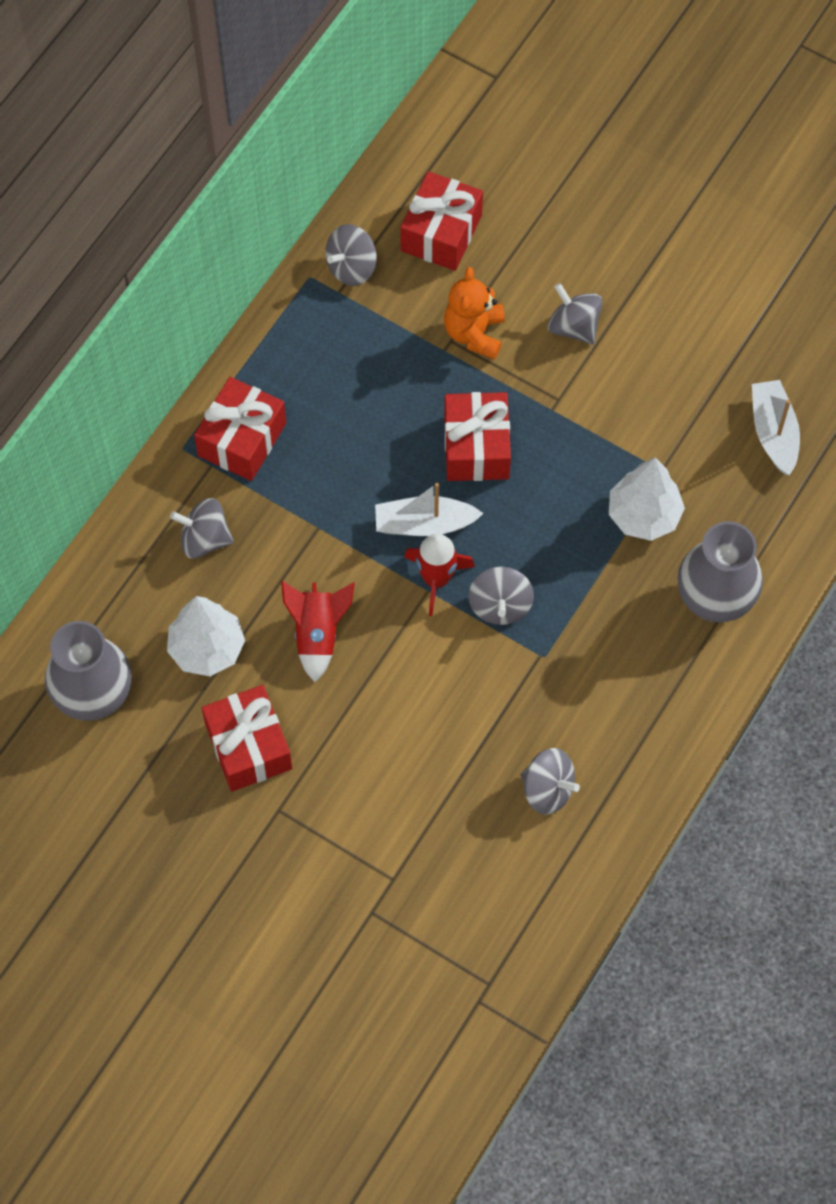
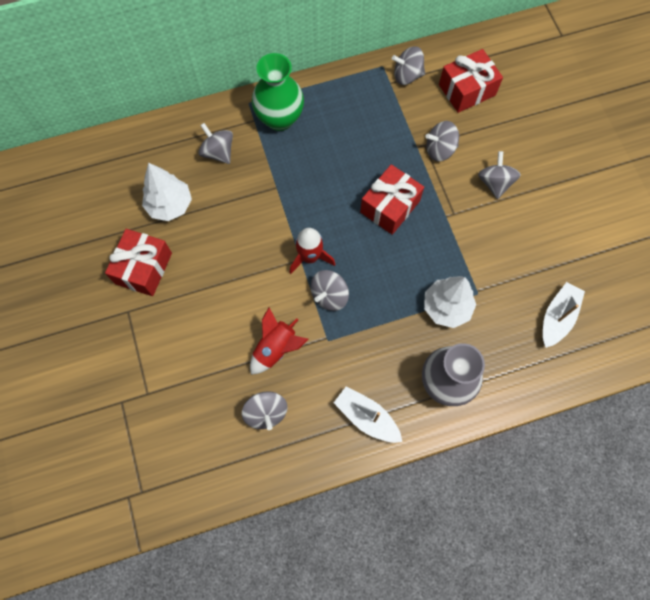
camera: 40 degrees right, 5 degrees up
grey vase [45,621,132,721] -> none
red gift [194,377,286,481] -> green vase [252,53,304,131]
red rocket [281,581,355,682] -> red rocket moved to [250,308,308,375]
white boat [375,483,484,536] -> white boat moved to [334,386,402,443]
orange teddy bear [444,267,505,359] -> grey spinning top [425,121,459,161]

